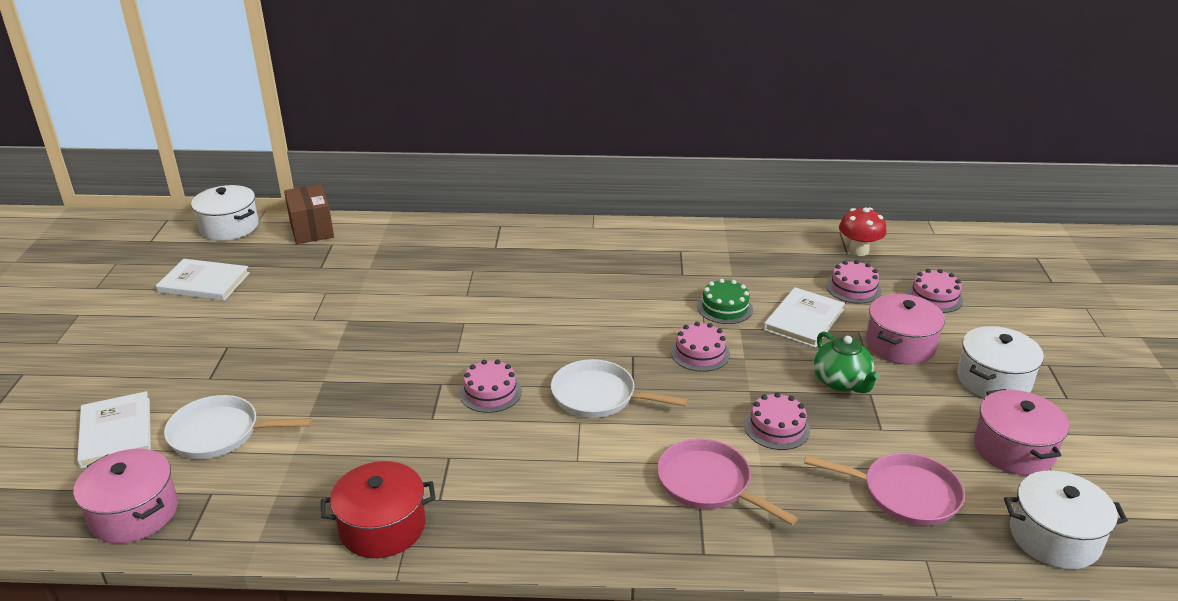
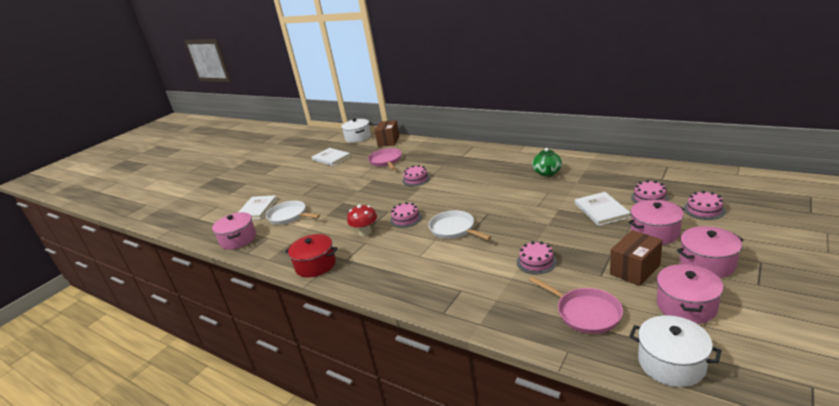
camera: 35 degrees right, 5 degrees down
pink pan [657,439,798,525] -> pink pan moved to [368,148,401,170]
pink cake [671,322,730,372] -> pink cake moved to [402,165,430,186]
green cake [697,279,753,324] -> none
white book [763,287,845,348] -> white book turned 75 degrees counterclockwise [575,192,631,226]
green teapot [813,332,880,393] -> green teapot moved to [532,148,562,176]
red mushroom [839,207,887,256] -> red mushroom moved to [347,204,377,236]
white pot [957,326,1044,398] -> pink pot [677,226,743,278]
none -> brown box [610,230,663,286]

